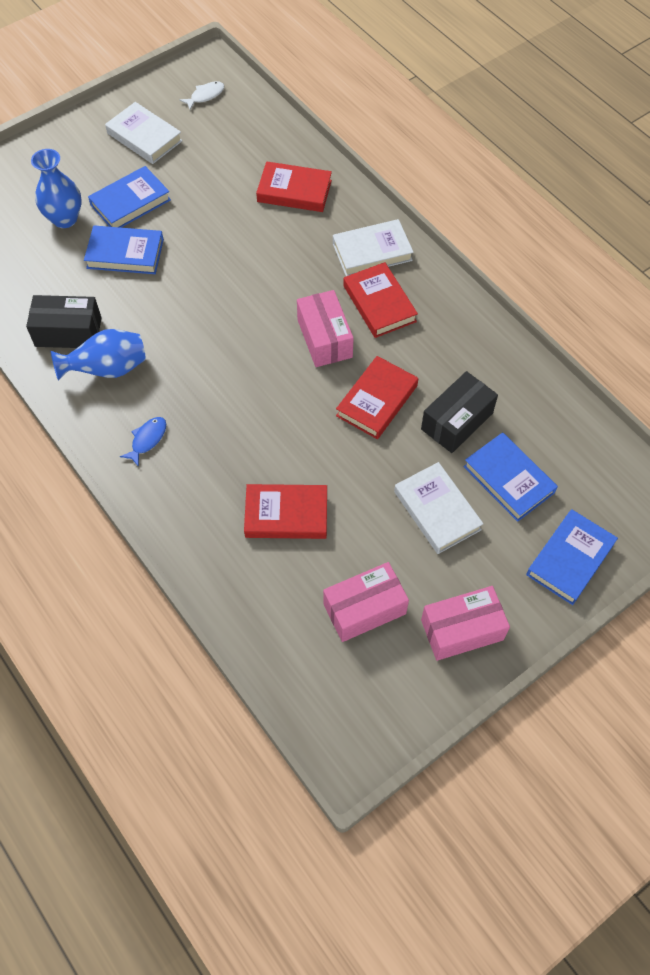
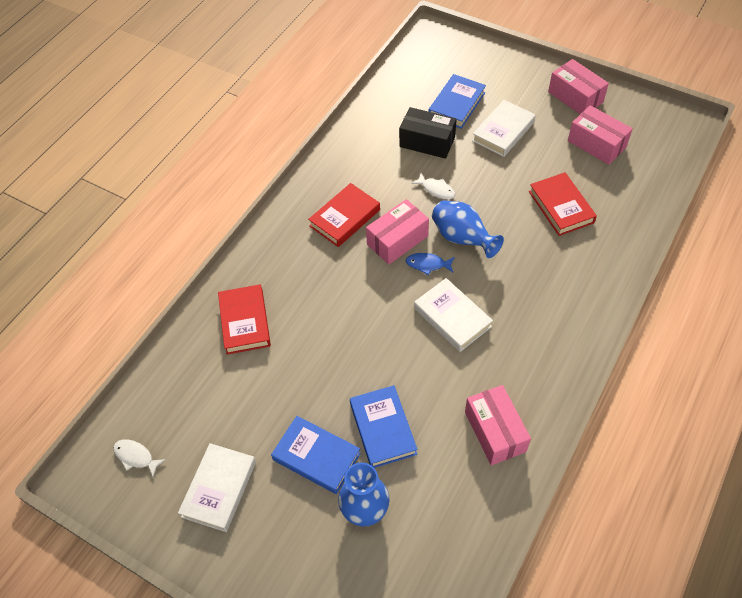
camera: 110 degrees left, 5 degrees down
black box [26,295,102,348] -> pink box [465,385,531,465]
blue vase [50,329,146,380] -> blue vase moved to [432,200,504,258]
blue fish [120,417,166,467] -> blue fish moved to [406,253,455,275]
white book [333,219,414,276] -> white book moved to [414,278,493,352]
red book [336,356,418,439] -> white fish [411,173,455,199]
blue book [526,509,618,605] -> none

